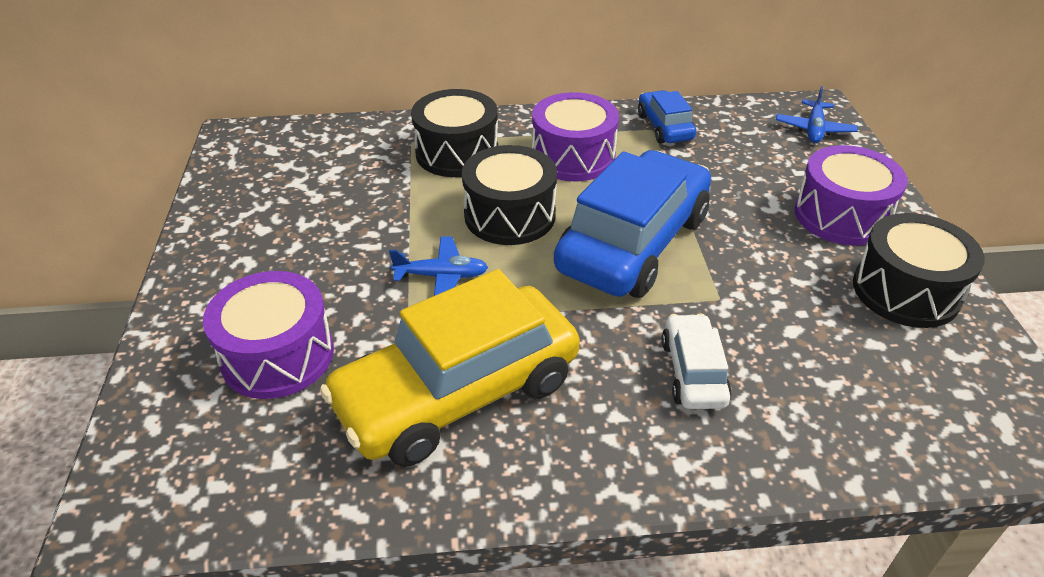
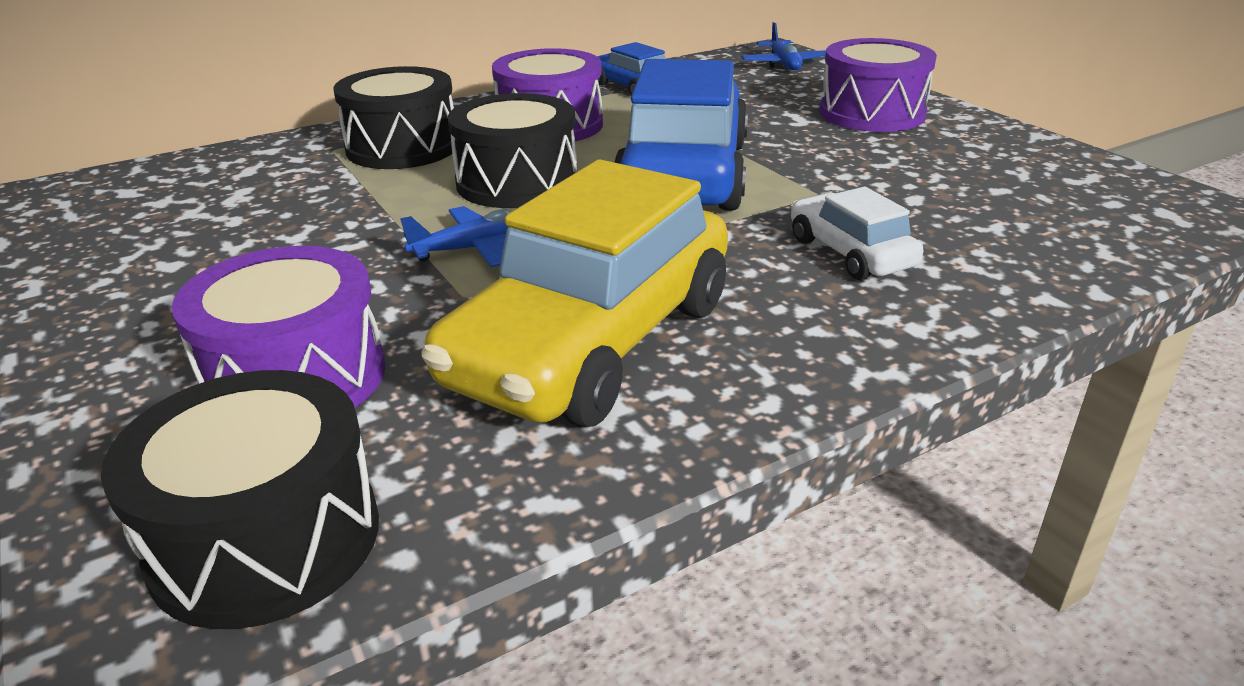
camera: 25 degrees left, 10 degrees down
black drum [853,213,985,328] -> black drum moved to [101,370,379,629]

